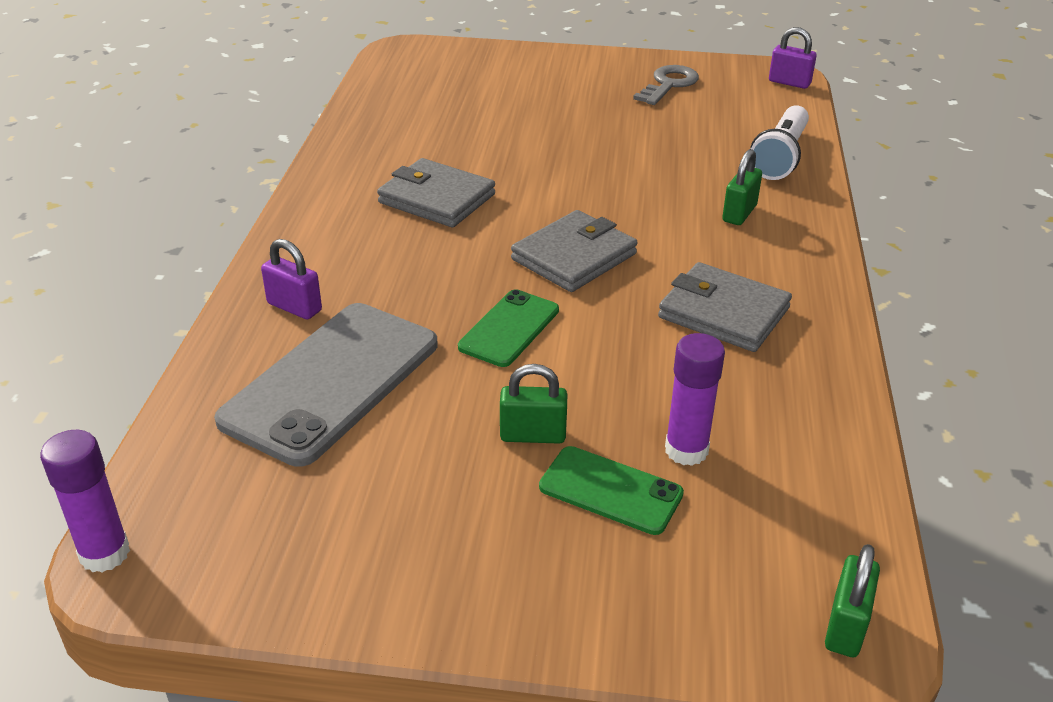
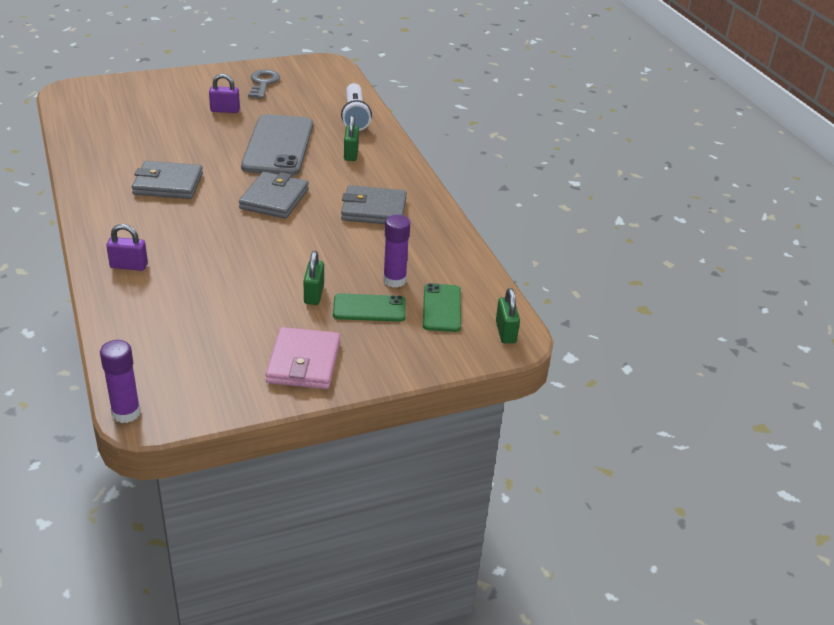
camera: 30 degrees left, 0 degrees up
grey phone [214,303,437,467] -> grey phone moved to [241,114,313,176]
green phone [458,289,559,367] -> green phone moved to [423,283,461,332]
green padlock [500,364,567,444] -> green padlock turned 60 degrees counterclockwise [304,251,324,305]
purple padlock [769,27,817,89] -> purple padlock moved to [209,74,240,113]
none -> pink wallet [265,327,340,389]

